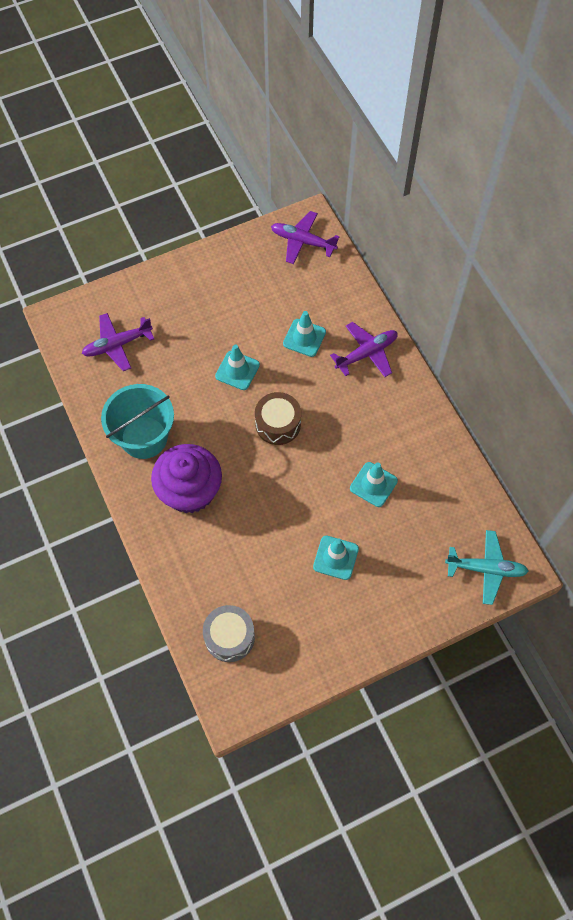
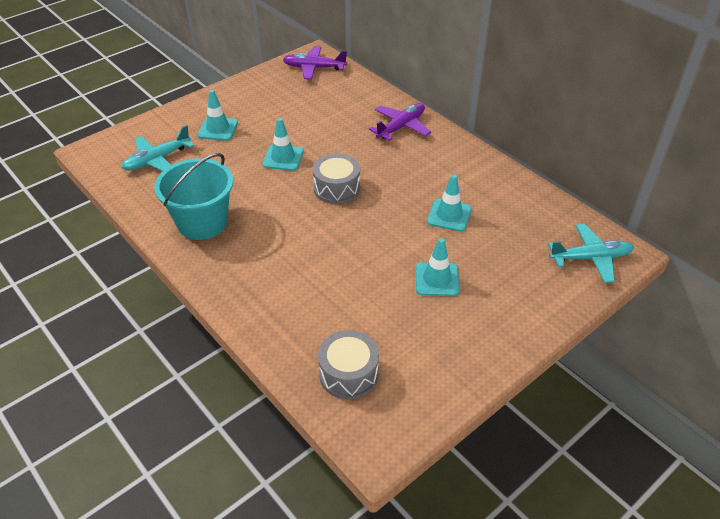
camera: 15 degrees left, 20 degrees down
purple plane [82,313,154,371] -> turquoise plane [122,125,194,171]
purple cupcake [151,444,222,513] -> none
brown drum [255,392,301,445] -> grey drum [313,153,360,204]
turquoise traffic cone [283,311,326,357] -> turquoise traffic cone moved to [198,90,238,141]

